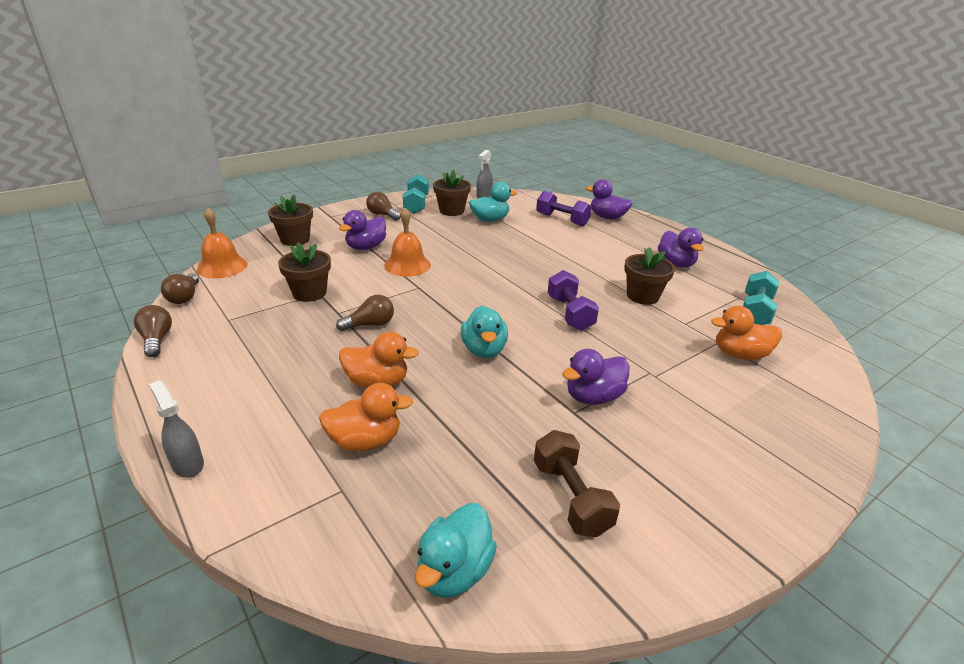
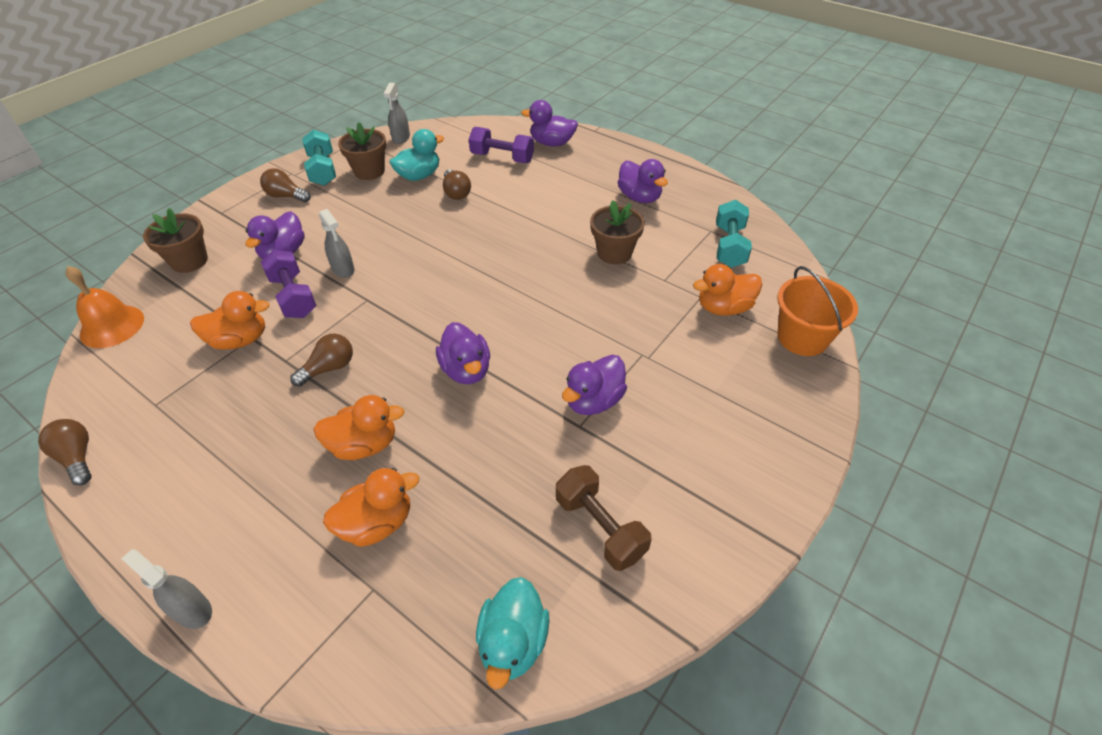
camera: 15 degrees left, 15 degrees up
brown light bulb [161,273,199,304] -> brown light bulb moved to [443,169,471,200]
brown flower pot [278,242,331,302] -> orange duck [190,291,270,350]
orange bell [384,208,431,277] -> grey spray bottle [319,209,355,278]
turquoise duck [461,306,508,358] -> purple duck [436,322,490,384]
purple dumbbell [548,270,599,331] -> purple dumbbell moved to [261,250,317,318]
none -> orange bucket [777,266,858,356]

